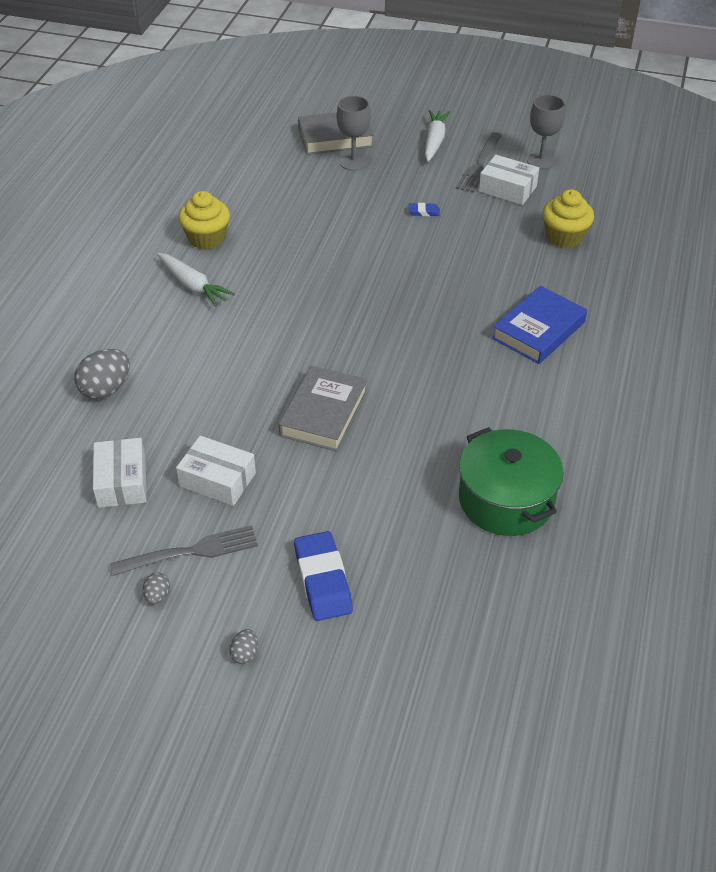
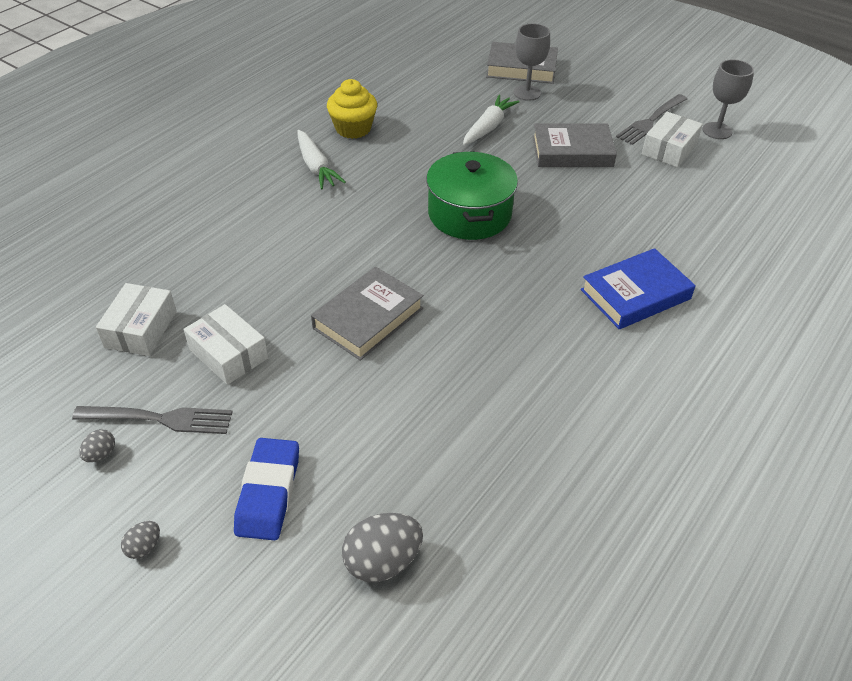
camera: 20 degrees right, 0 degrees up
grey egg [74,349,130,399] -> grey egg moved to [342,513,423,582]
blue eraser [408,203,440,216] -> grey book [532,123,617,167]
white carrot [425,110,451,162] -> white carrot moved to [463,95,520,145]
green pot [459,427,564,536] -> green pot moved to [426,151,518,240]
white box [479,155,539,205] -> white box turned 75 degrees clockwise [642,112,703,167]
yellow cupcake [543,189,594,248] -> none

